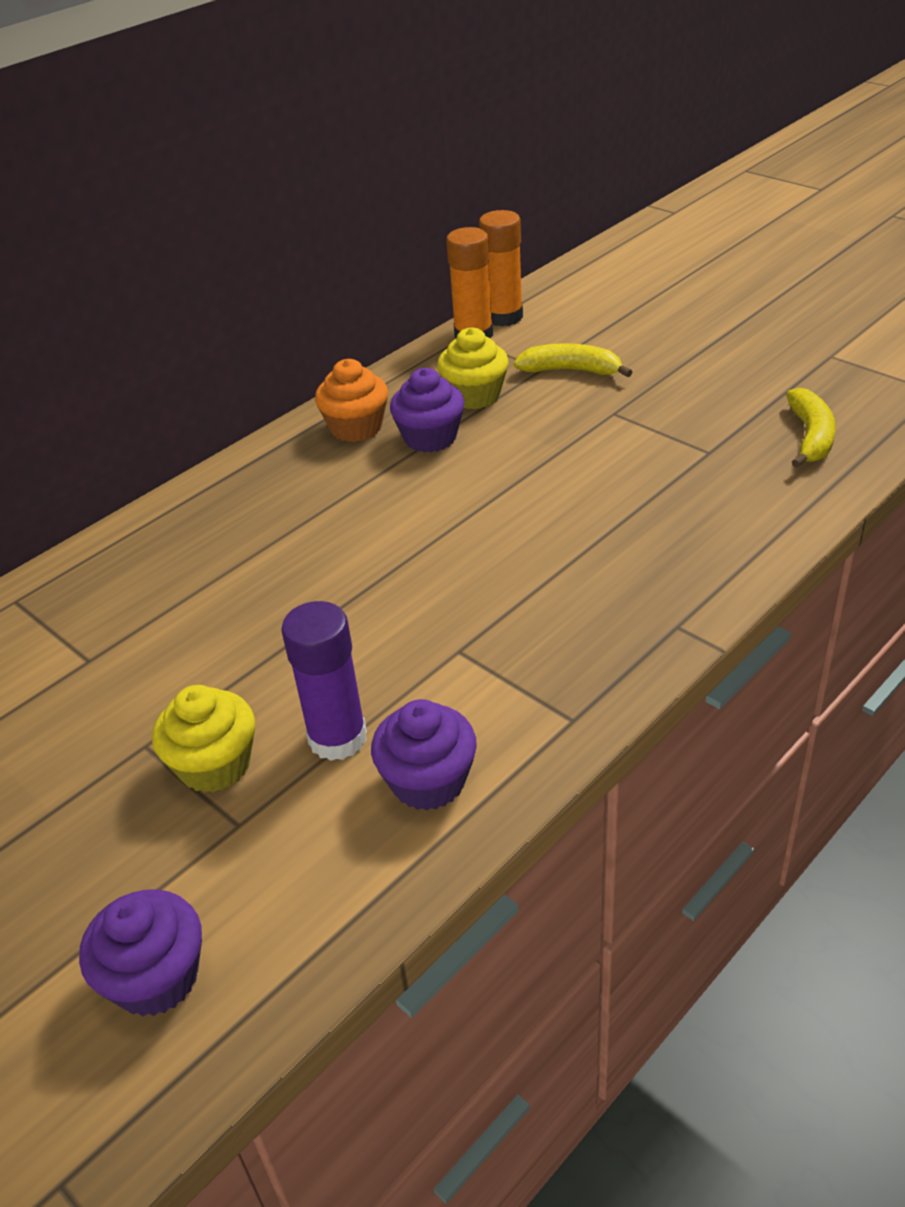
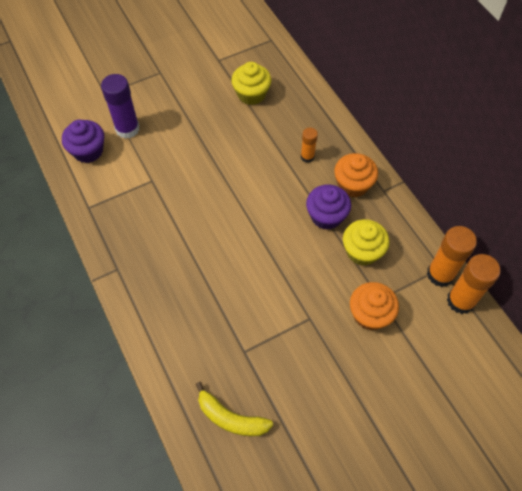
camera: 105 degrees right, 20 degrees up
purple cupcake [79,889,202,1016] -> none
yellow cupcake [152,685,255,793] -> yellow cupcake moved to [231,62,271,105]
yellow banana [514,343,632,377] -> orange cupcake [350,282,399,330]
none -> orange glue stick [301,127,318,163]

